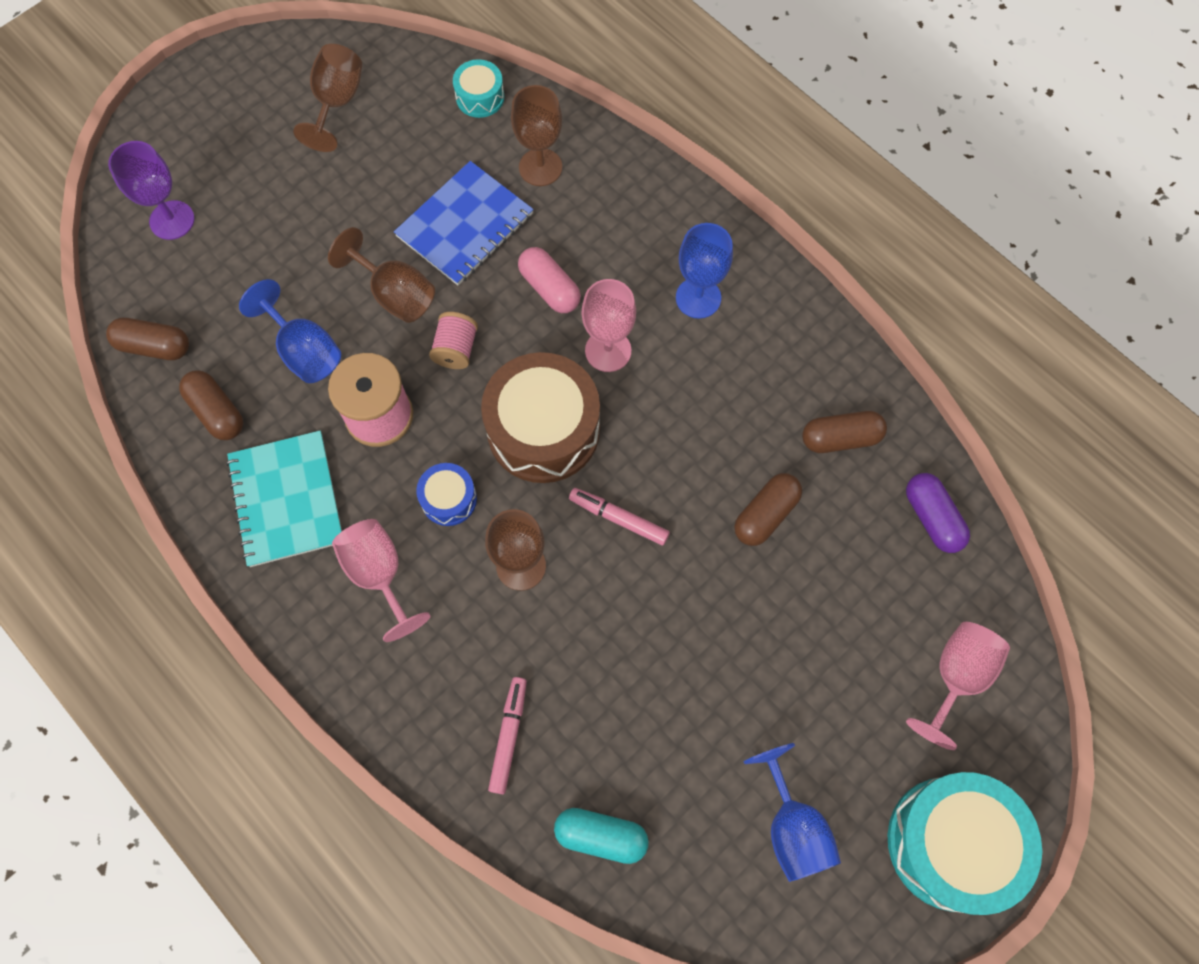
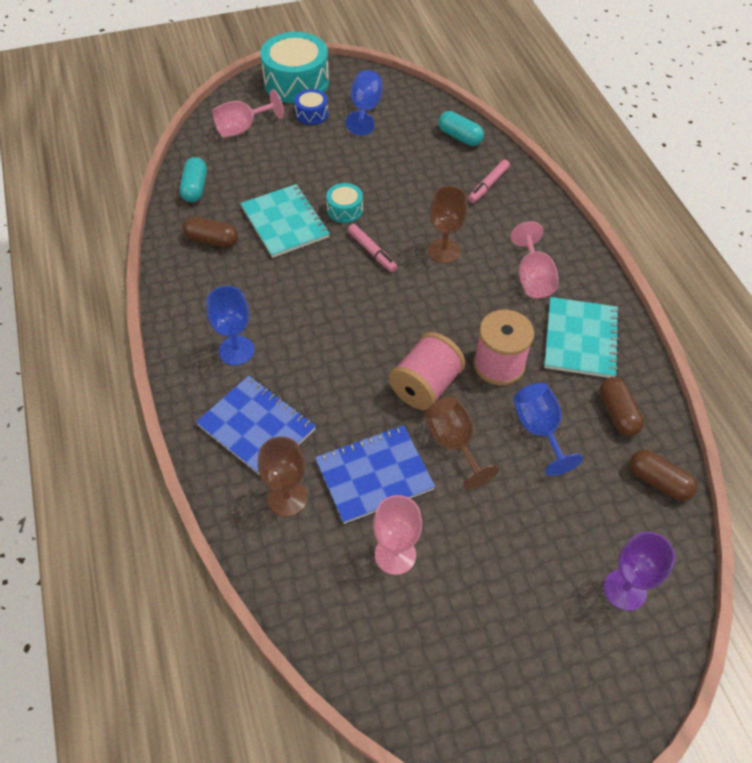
camera: 155 degrees left, 15 degrees down
brown goblet [293,44,362,152] -> none
blue drum [416,463,477,526] -> blue drum moved to [295,89,328,125]
pink spool [429,312,478,369] -> pink spool [389,332,466,410], size x1.69
turquoise drum [453,59,504,118] -> turquoise drum moved to [326,183,363,223]
brown drum [481,352,600,483] -> none
pink capsule [518,247,581,313] -> none
pink goblet [582,279,636,372] -> pink goblet moved to [373,495,422,575]
brown capsule [734,473,802,546] -> turquoise notebook [241,184,330,258]
purple capsule [906,473,970,553] -> turquoise capsule [179,157,207,202]
none -> blue notebook [196,376,316,474]

